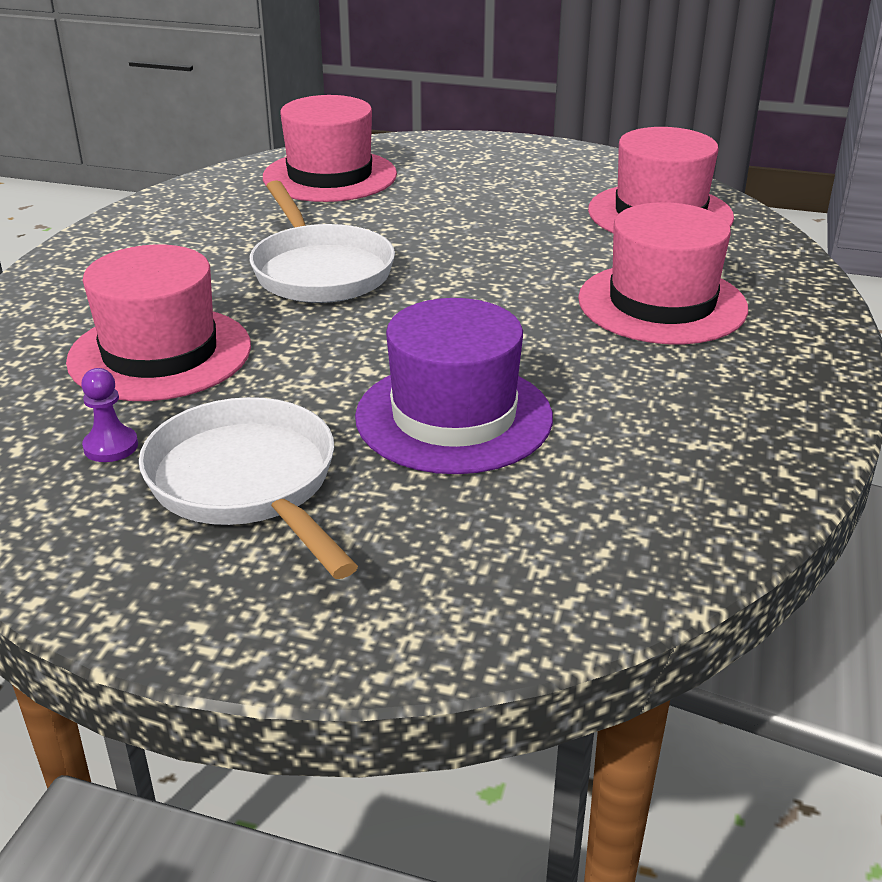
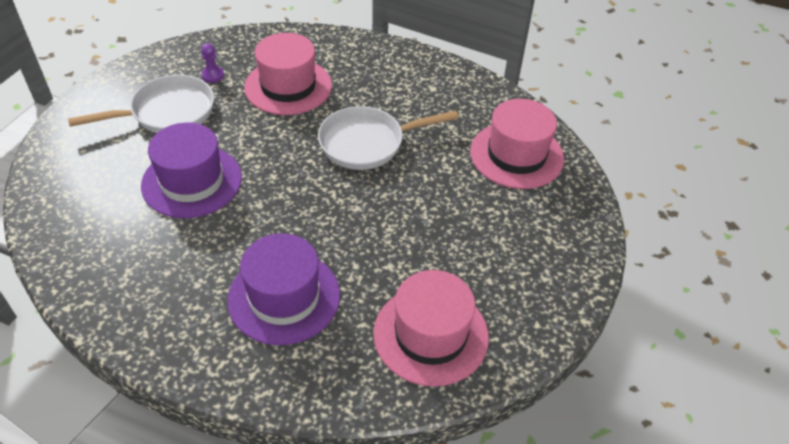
camera: 95 degrees right, 15 degrees up
pink hat [578,202,748,344] -> purple hat [227,233,340,345]

